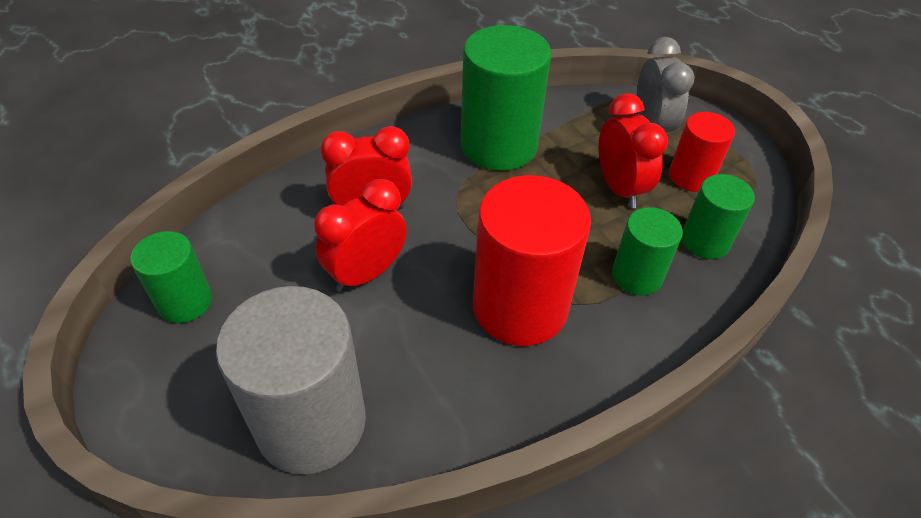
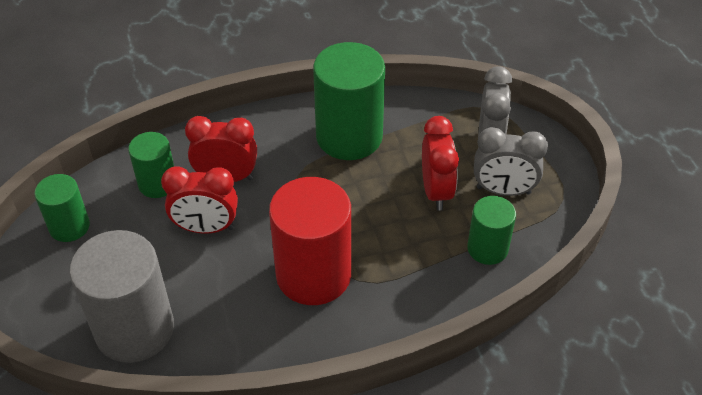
camera: 15 degrees right, 0 degrees up
red clock [314,179,407,292] -> red clock turned 150 degrees counterclockwise [161,166,238,234]
green cylinder [612,207,683,295] -> green cylinder moved to [128,132,174,198]
red cylinder [669,112,735,192] -> grey clock [474,127,548,196]

